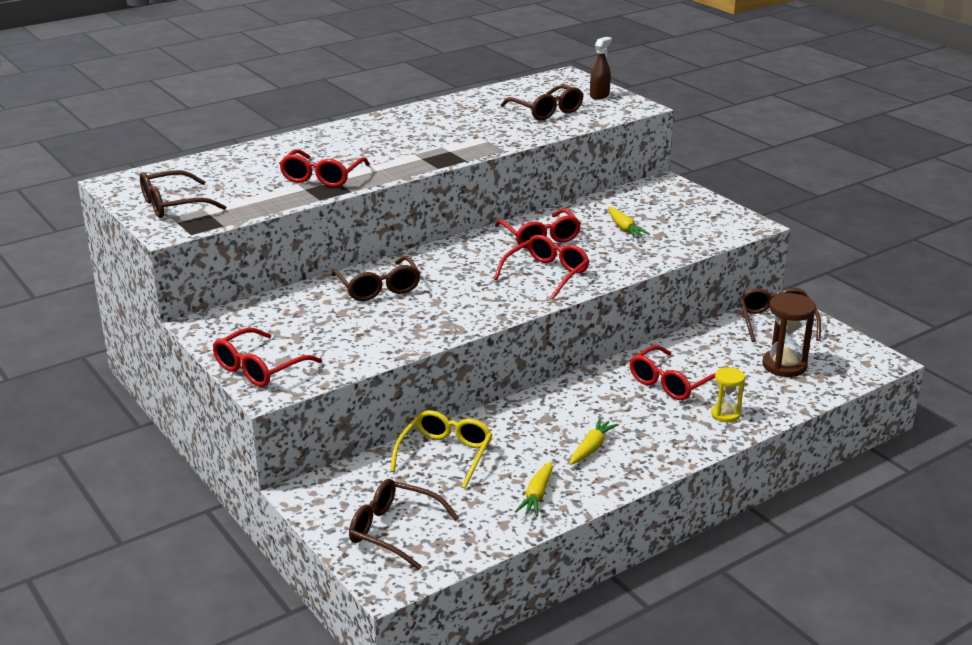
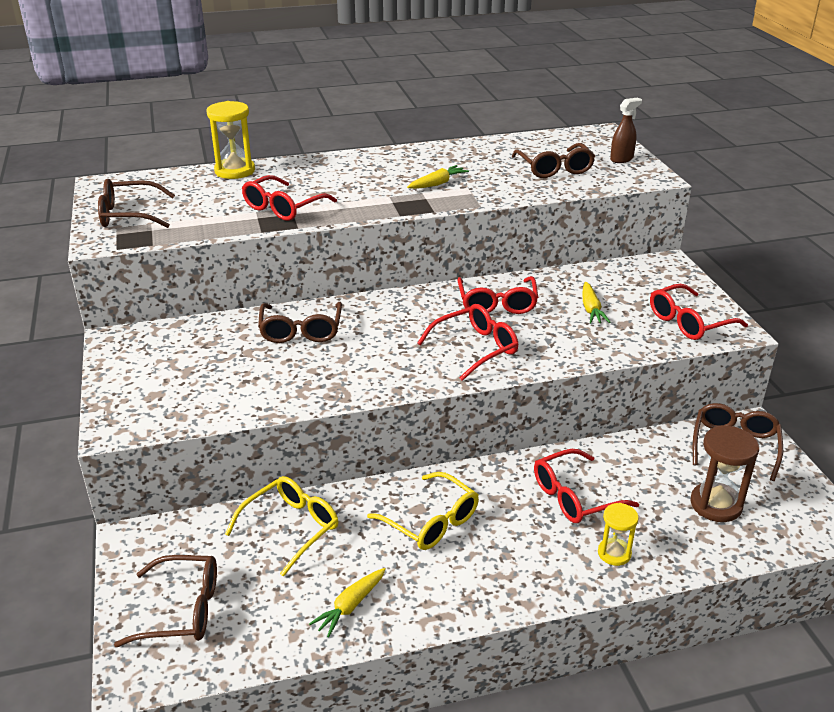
camera: 20 degrees right, 5 degrees up
red glasses [213,328,322,387] -> red glasses moved to [650,284,748,340]
brown glasses [349,479,459,570] -> brown glasses turned 135 degrees clockwise [114,555,217,647]
yellow carrot [570,418,619,465] -> yellow carrot moved to [407,165,469,189]
none -> yellow hourglass [206,101,255,179]
none -> yellow glasses [367,472,479,550]

